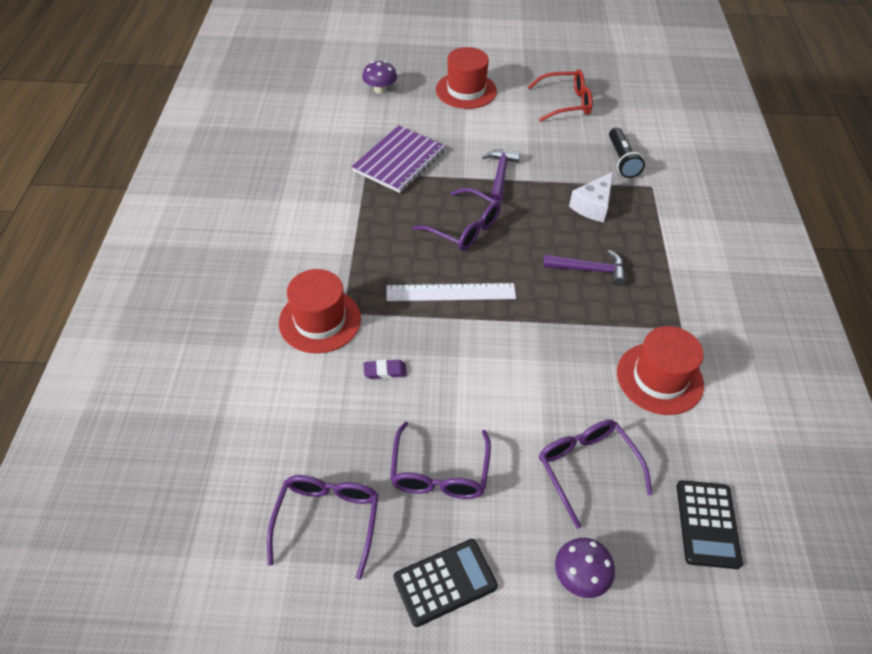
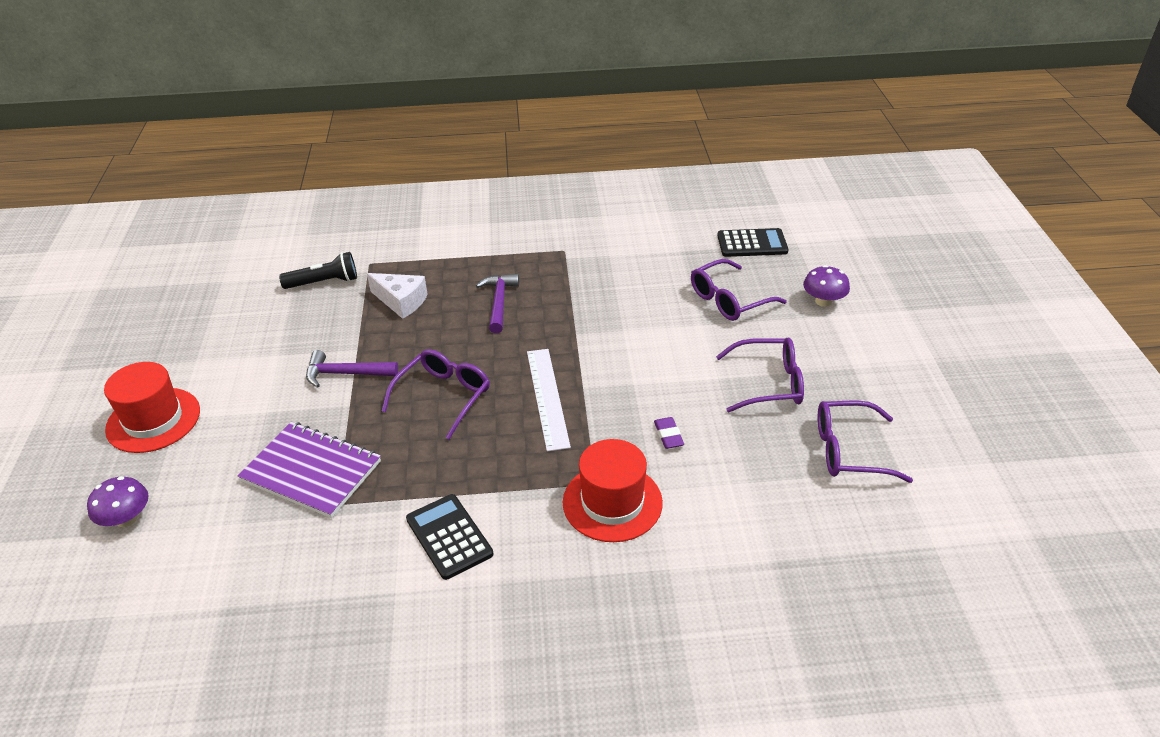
camera: 95 degrees left, 10 degrees down
black calculator [394,539,498,627] -> black calculator moved to [406,494,494,580]
red glasses [528,70,593,122] -> none
red hat [617,326,704,415] -> none

